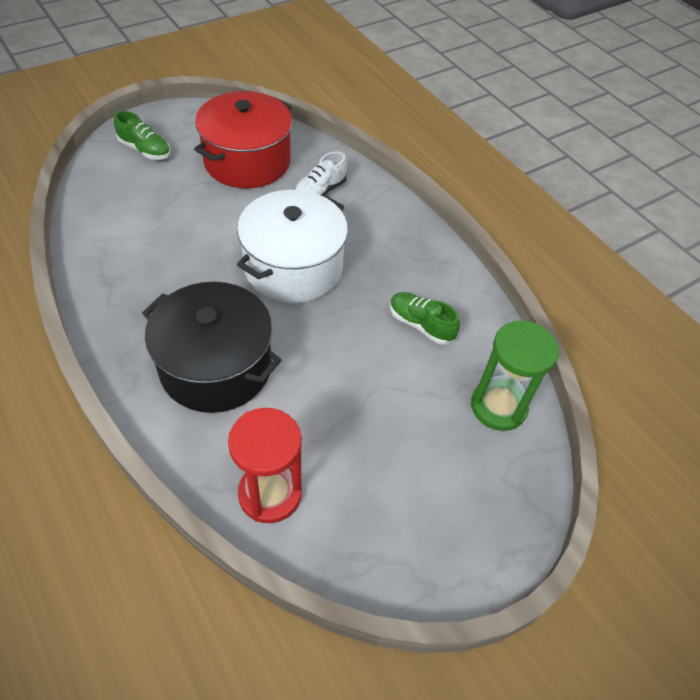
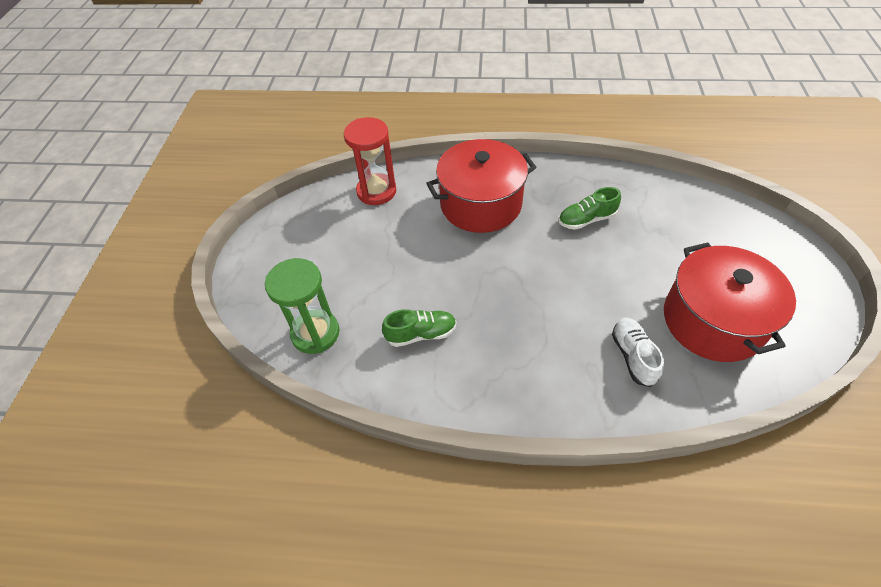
camera: 135 degrees right, 0 degrees up
green shoe [114,111,170,160] -> green shoe moved to [559,187,621,230]
black pot [142,282,281,413] -> red pot [426,139,537,233]
white pot [237,190,348,303] -> none

